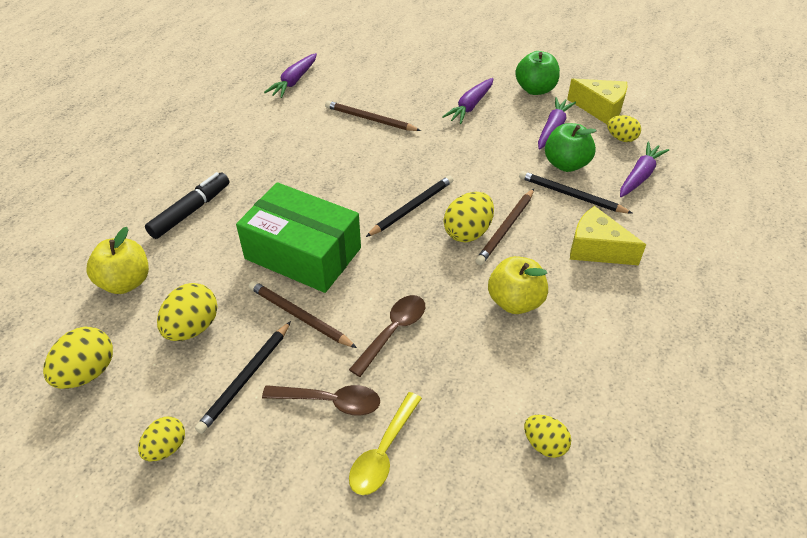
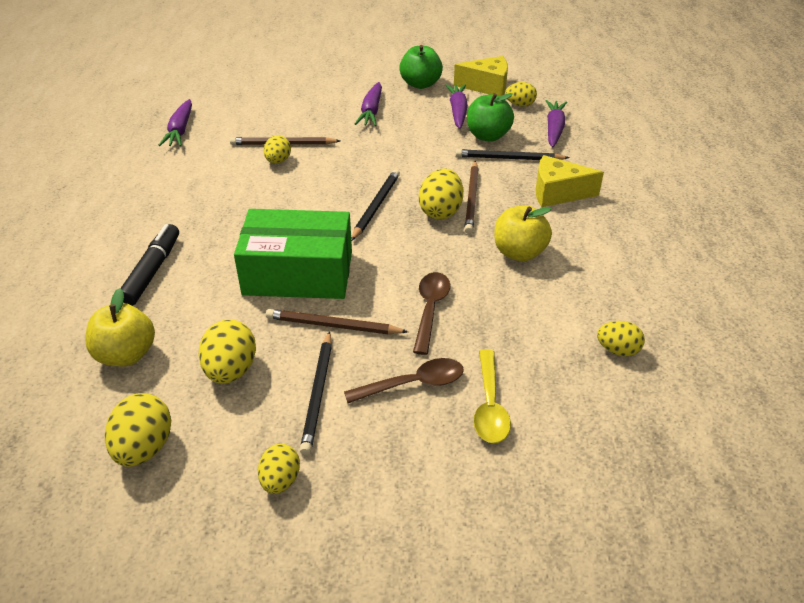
camera: 25 degrees left, 5 degrees down
none -> yellow egg [264,135,291,164]

